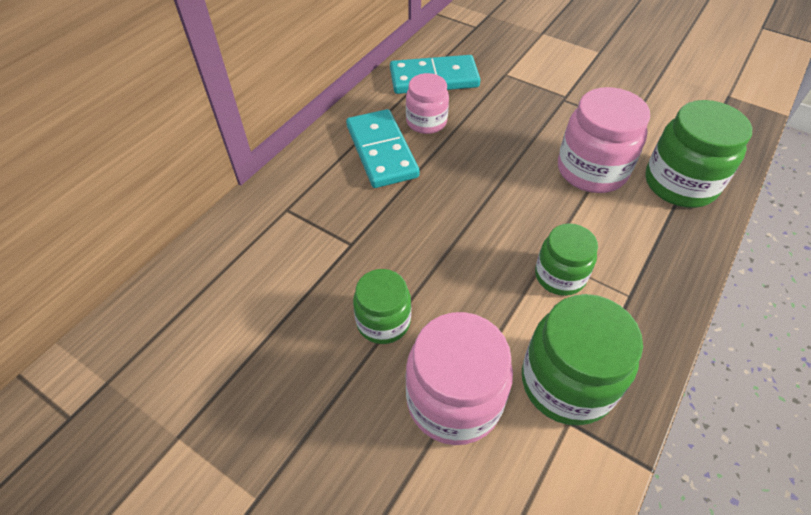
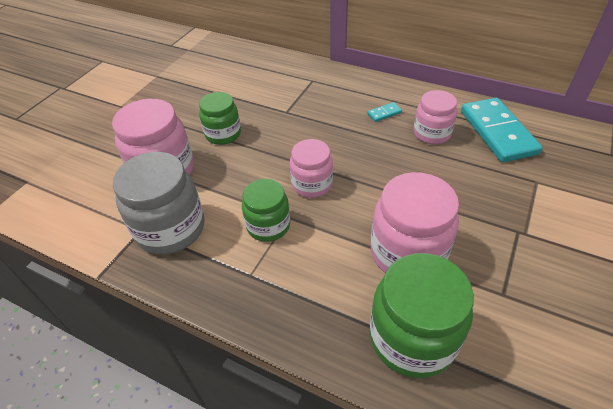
camera: 85 degrees right, 5 degrees down
turquoise domino [346,109,419,188] -> turquoise domino [367,102,402,122], size x0.40
green jar [522,294,643,426] -> grey jar [113,152,205,255]
none -> pink jar [290,139,333,198]

